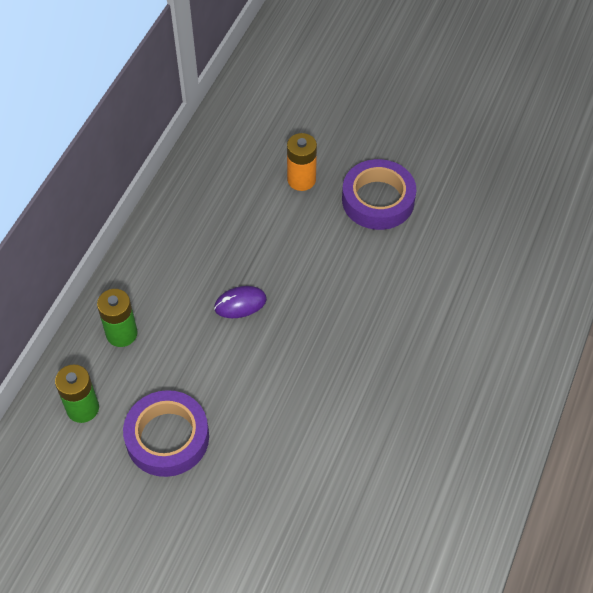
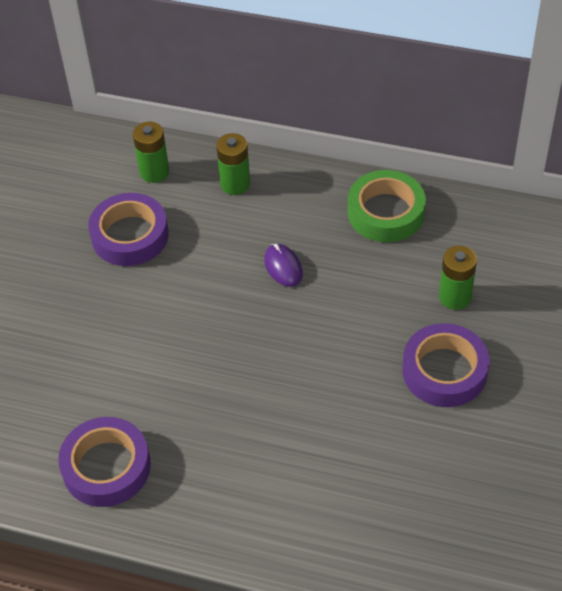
camera: 85 degrees right, 5 degrees down
orange battery [287,133,317,191] -> green battery [439,246,477,310]
none -> purple tape [58,417,151,507]
none -> green tape [348,170,426,242]

